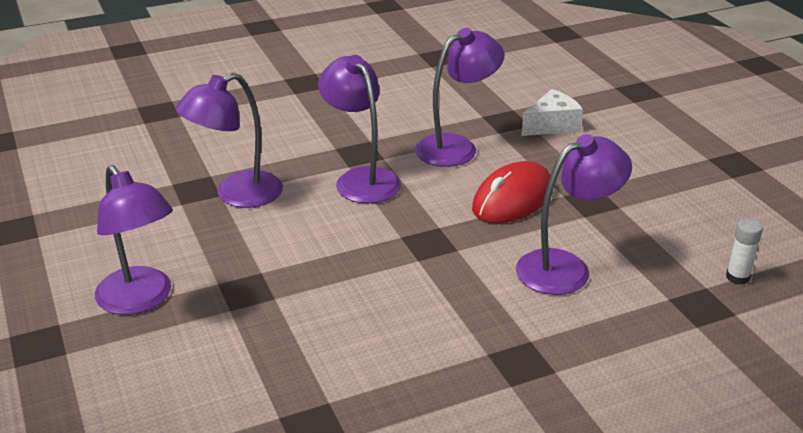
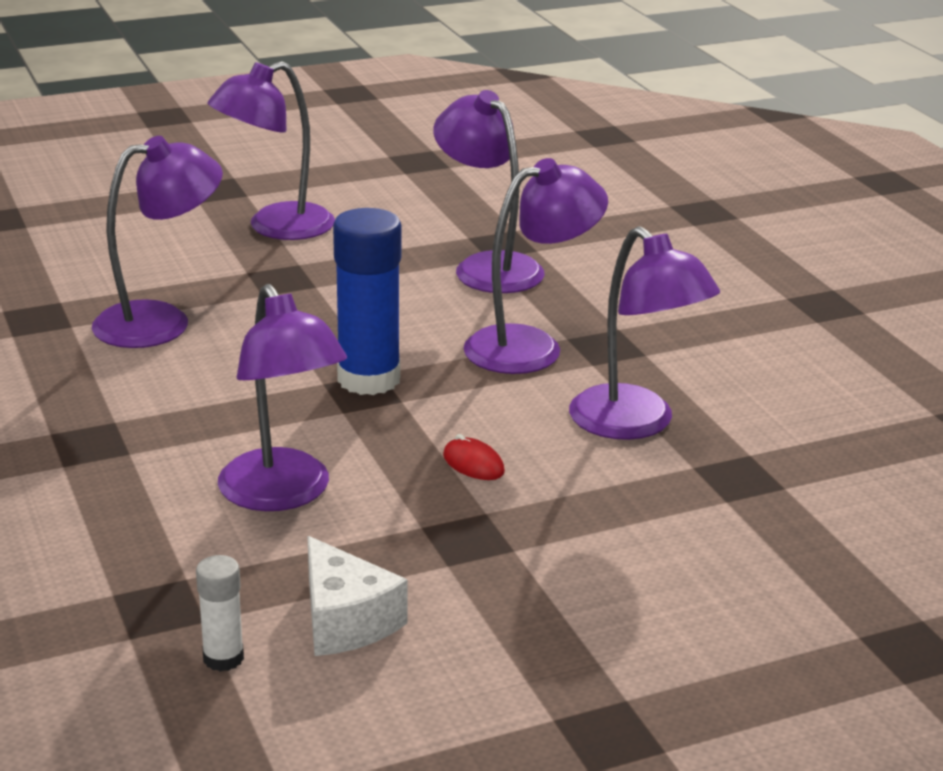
camera: 90 degrees right, 5 degrees down
red mouse [472,161,550,224] -> red mouse [443,434,505,480], size x0.43
white cheese [522,89,583,136] -> white cheese moved to [307,536,407,656]
none -> purple lamp [92,136,223,348]
none -> blue glue stick [333,208,401,395]

